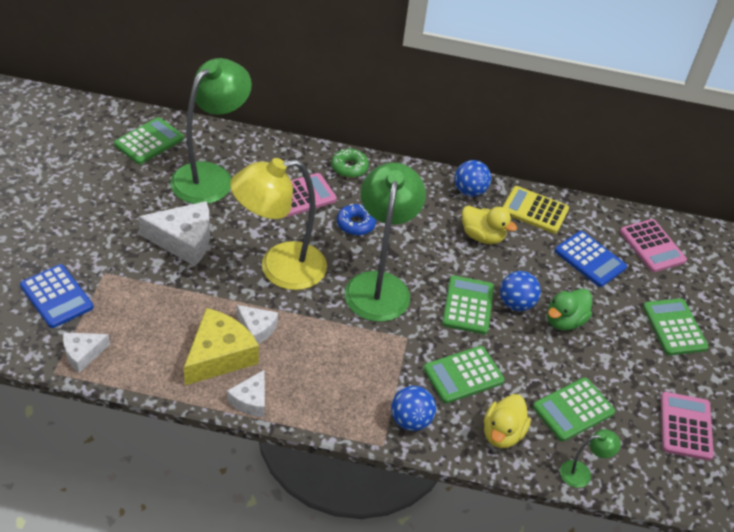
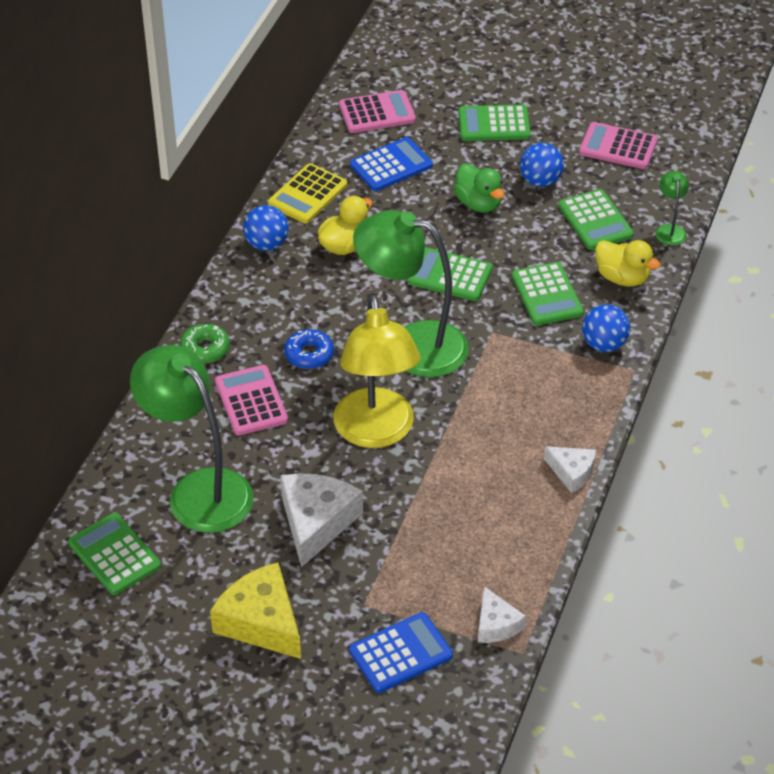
camera: 75 degrees left, 0 degrees up
yellow cheese [184,308,259,385] -> yellow cheese moved to [210,562,301,659]
white cheese [237,305,278,344] -> none
blue ball [500,271,541,311] -> blue ball moved to [520,143,564,187]

